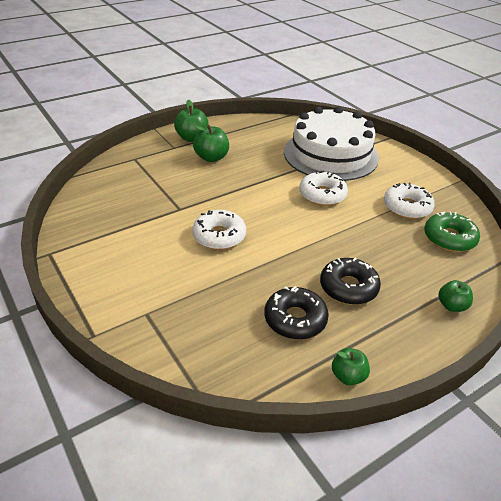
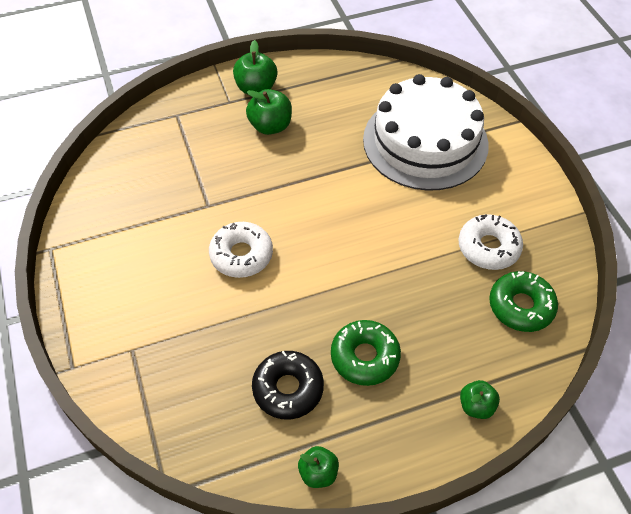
camera: 15 degrees right, 15 degrees up
white donut [299,171,348,206] -> none
black donut [320,258,381,305] -> green donut [331,320,401,386]

